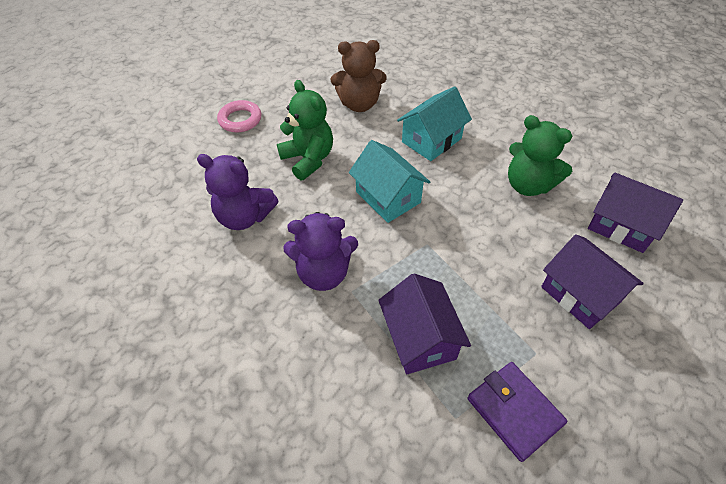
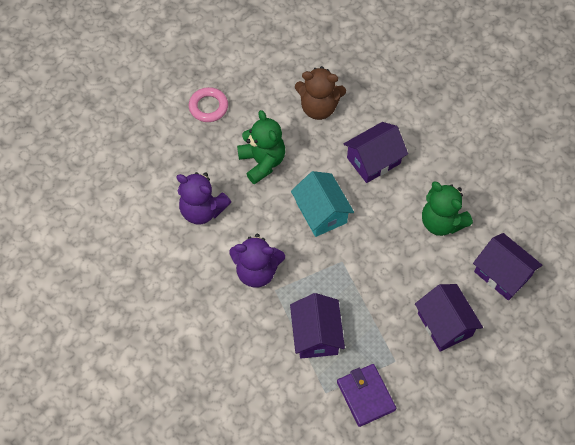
camera: 10 degrees right, 10 degrees up
turquoise house [397,86,472,161] -> purple house [343,122,408,183]

